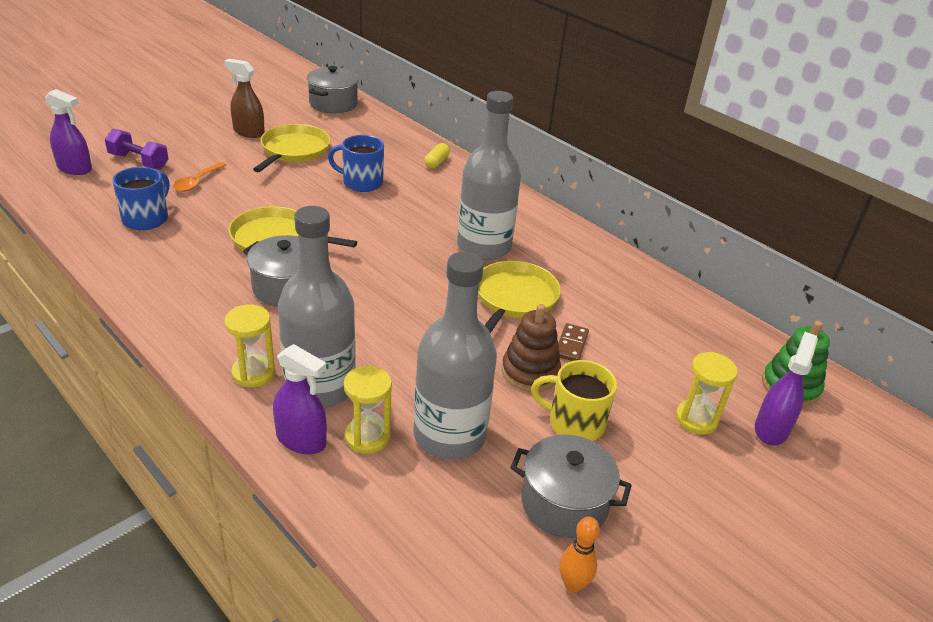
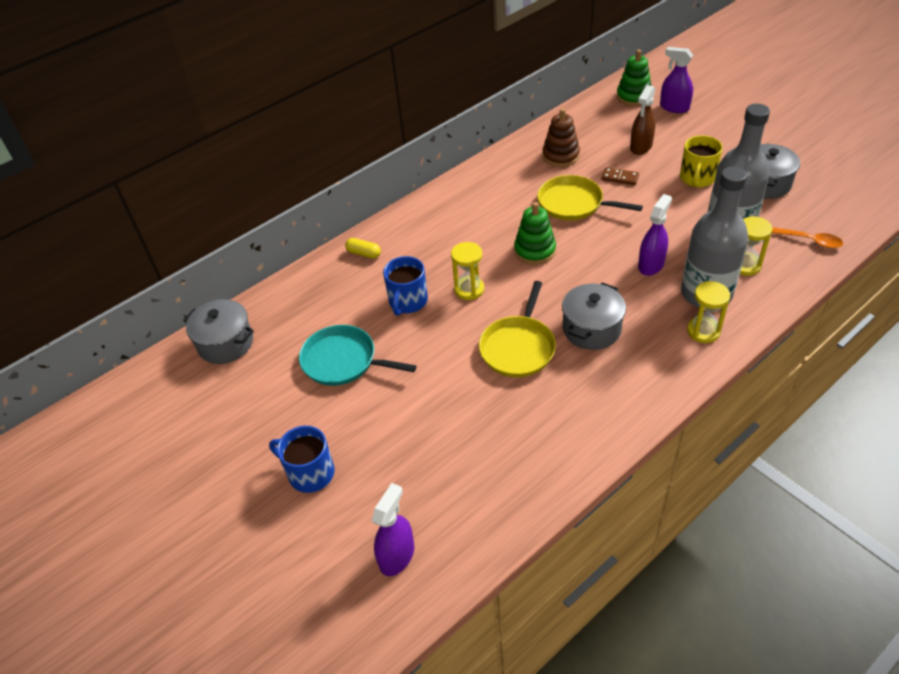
camera: 80 degrees left, 10 degrees up
purple dumbbell [105,129,168,170] -> none
blue mug [112,167,169,230] -> blue mug moved to [269,426,335,493]
orange spoon [173,162,226,192] -> orange spoon moved to [772,228,843,248]
brown spray bottle [224,59,265,138] -> brown spray bottle moved to [630,85,655,155]
yellow pan [253,124,330,172] -> turquoise pan [299,325,417,386]
purple spray bottle [273,344,327,454] -> purple spray bottle moved to [638,194,672,276]
grey bottle [457,91,521,260] -> none
brown stacking toy [502,304,561,392] -> brown stacking toy moved to [542,108,580,167]
orange bowling pin [560,517,600,593] -> none
yellow hourglass [676,352,738,435] -> yellow hourglass moved to [451,242,484,300]
none -> green stacking toy [514,202,556,265]

